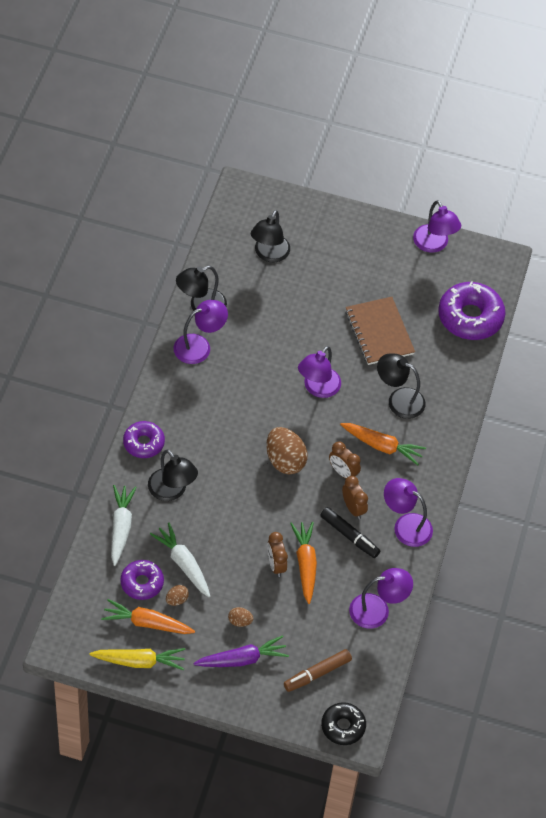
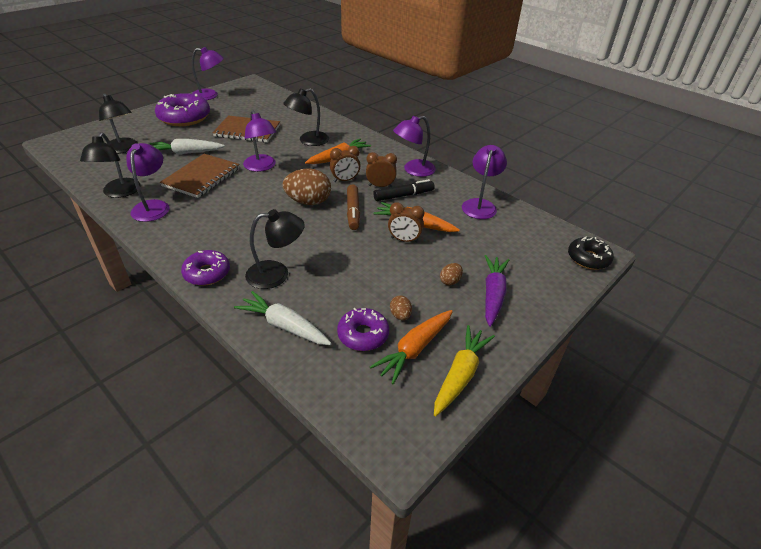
camera: 60 degrees left, 15 degrees down
white carrot [150,522,210,597] -> white carrot moved to [150,139,225,154]
brown marker [284,649,352,692] -> brown marker moved to [347,184,360,230]
purple donut [438,281,506,340] -> purple donut moved to [155,93,210,126]
none -> brown notebook [160,154,240,198]

